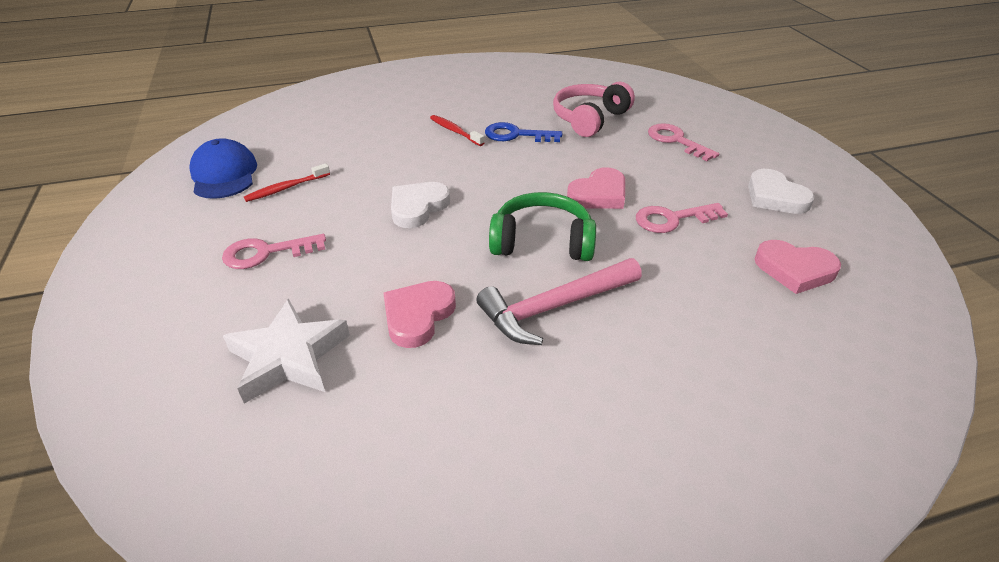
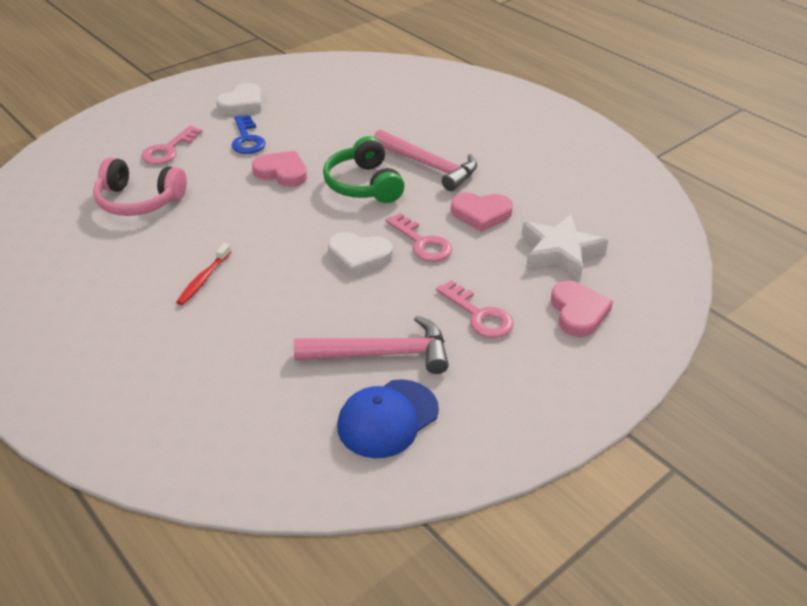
camera: 115 degrees left, 0 degrees up
red toothbrush [244,163,330,202] -> pink hammer [294,316,449,374]
blue key [485,122,562,142] -> blue key moved to [231,115,266,154]
pink key [636,203,728,233] -> pink key moved to [385,213,452,262]
pink heart [754,240,841,294] -> pink heart moved to [551,281,613,337]

